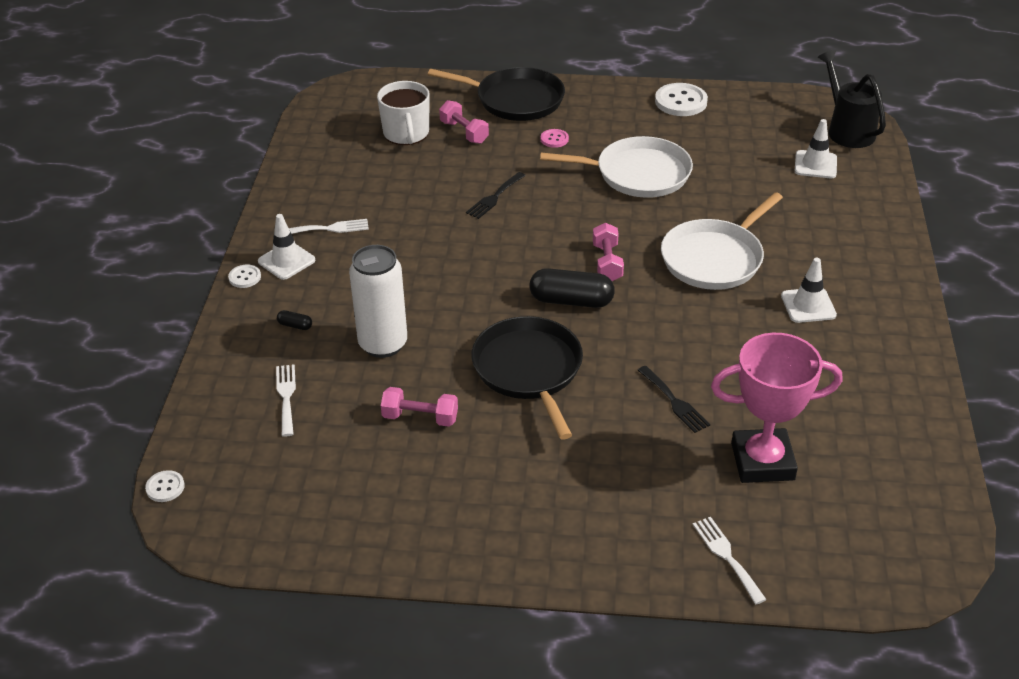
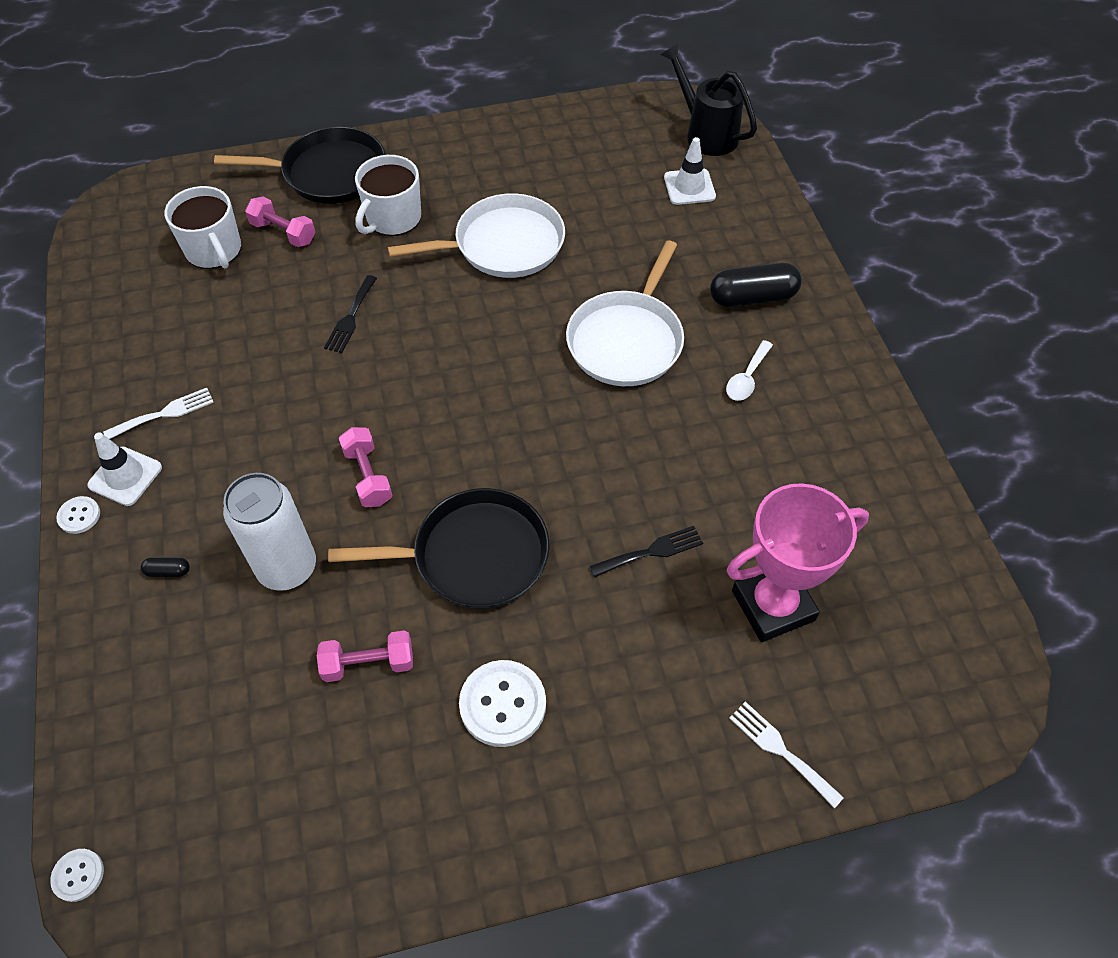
camera: 20 degrees left, 15 degrees up
white fork [276,364,296,437] -> none
black pan [471,316,583,440] -> black pan turned 120 degrees clockwise [328,488,550,609]
black capsule [530,268,615,308] -> black capsule moved to [710,263,802,307]
pink button [540,129,569,148] -> white mug [355,155,421,236]
pink dumbbell [593,223,624,281] -> pink dumbbell moved to [339,427,393,507]
black fork [638,366,710,433] -> black fork turned 60 degrees counterclockwise [589,526,703,578]
white button [655,83,708,116] -> white button moved to [459,660,546,747]
white traffic cone [781,258,837,323] -> white spoon [726,340,773,401]

